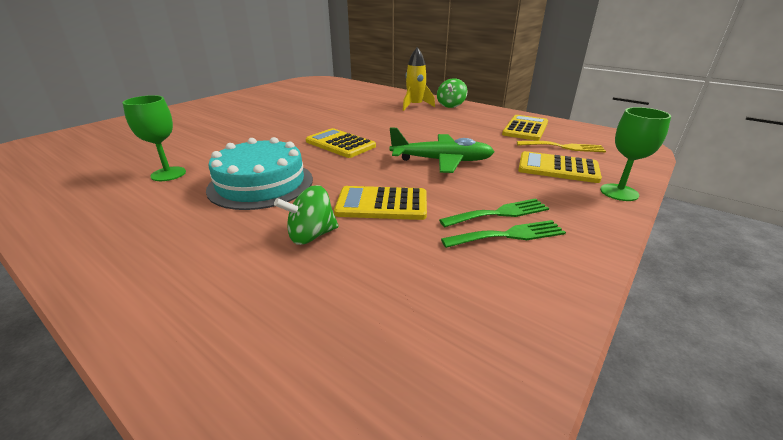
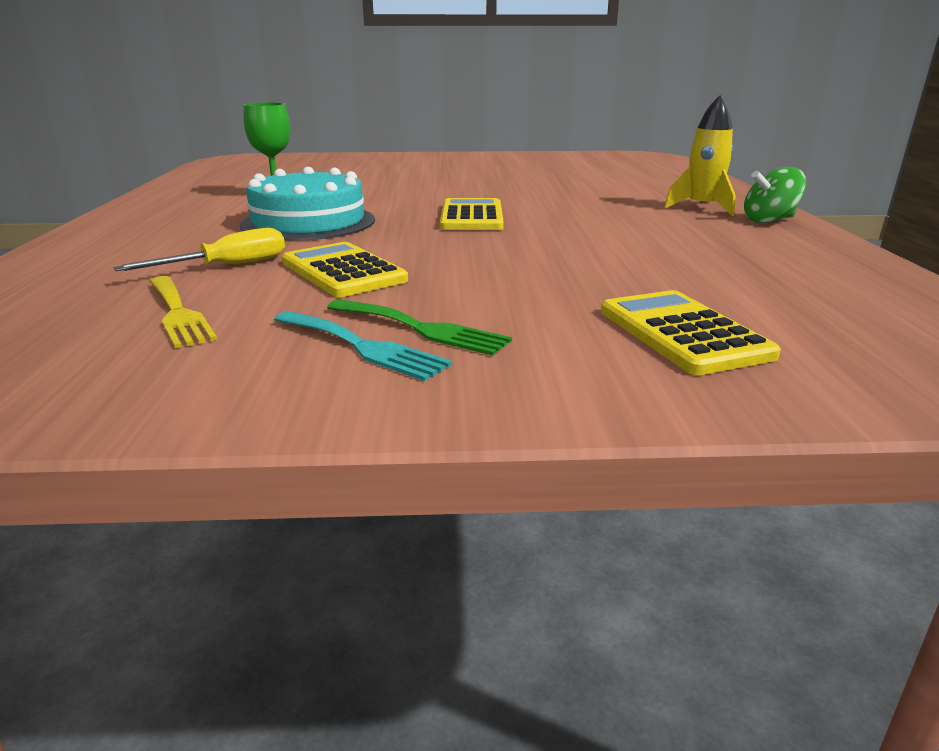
camera: 50 degrees right, 5 degrees down
green spinning top [274,185,339,245] -> yellow screwdriver [113,228,285,271]
green plane [390,128,495,173] -> none
green fork [441,220,566,248] -> turquoise fork [274,311,452,381]
yellow calculator [502,115,548,141] -> none
yellow fork [517,141,606,152] -> yellow fork moved to [149,276,217,348]
green goblet [600,107,671,201] -> none

